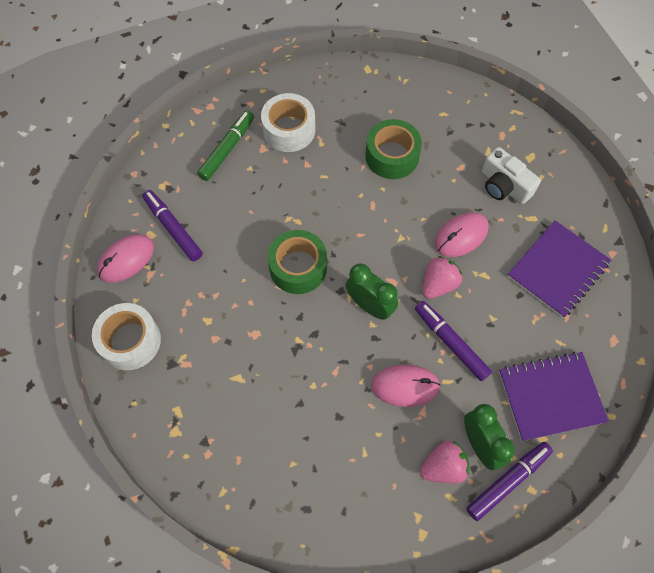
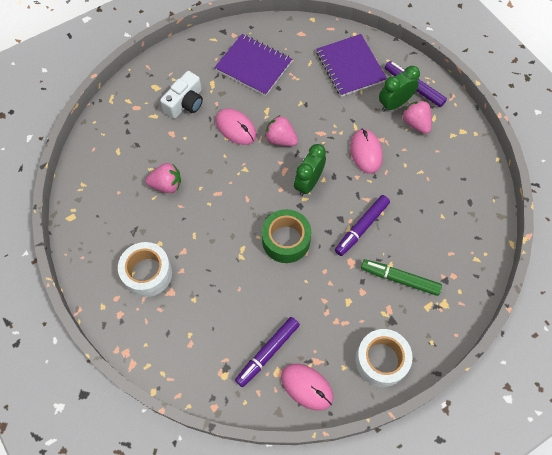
camera: 100 degrees left, 0 degrees up
green marker [197,111,254,181] -> green marker moved to [361,259,442,296]
green tape [365,119,422,179] -> pink strawberry [146,163,181,193]
purple marker [415,301,492,381] -> purple marker moved to [335,195,390,256]

